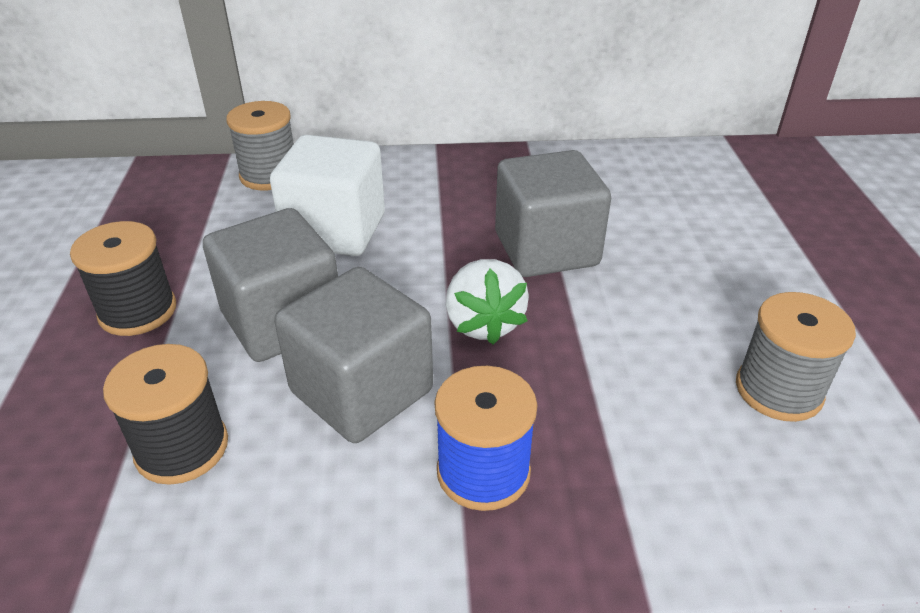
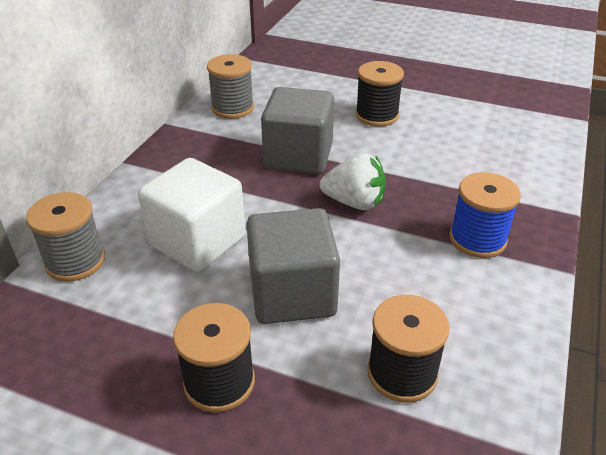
camera: 65 degrees left, 0 degrees up
grey cube [274,267,433,443] -> none
grey spool [736,292,856,422] -> grey spool moved to [207,54,254,119]
none -> black spool [355,61,404,126]

